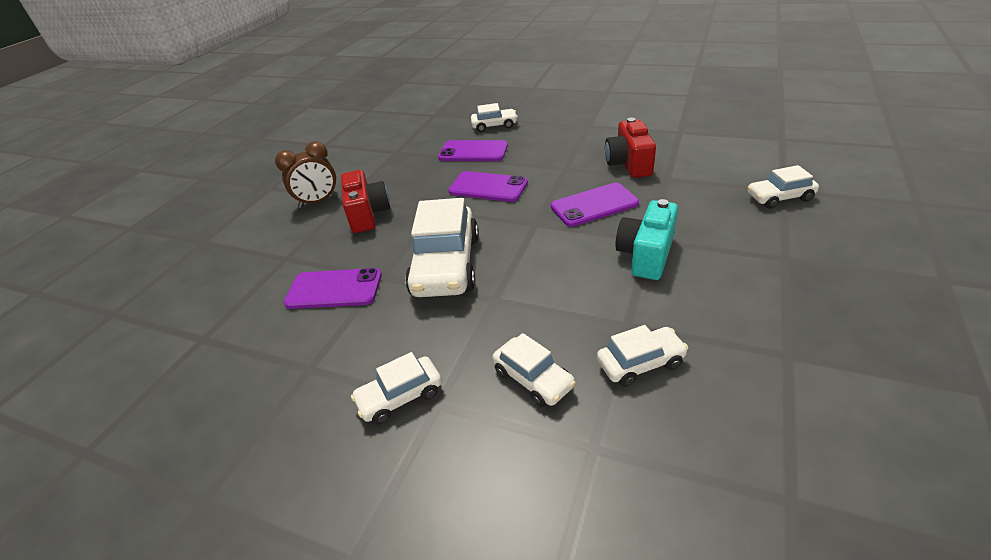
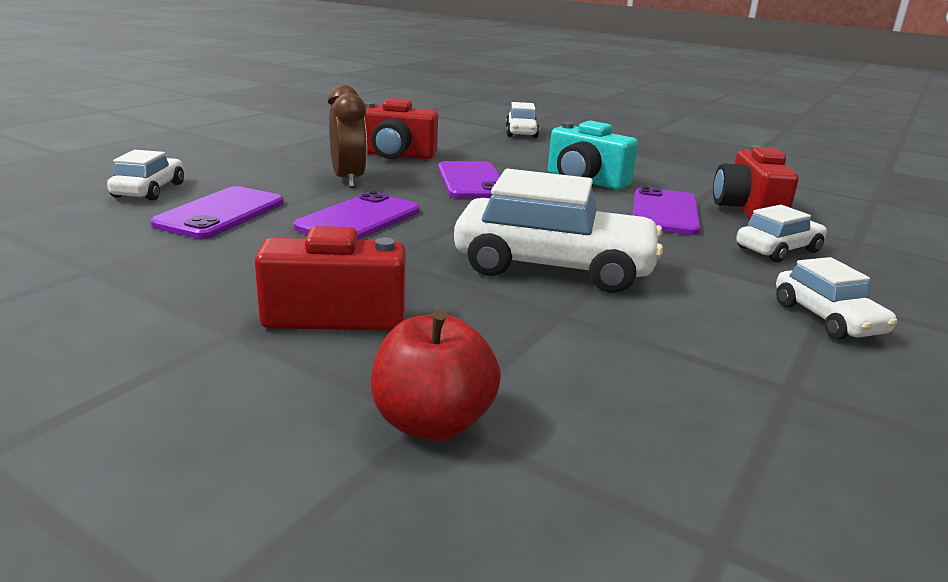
camera: 85 degrees left, 15 degrees down
brown clock [275,141,337,208] -> brown clock moved to [328,85,367,188]
purple phone [284,268,382,309] -> purple phone moved to [632,186,701,235]
white car [597,325,688,387] -> red camera [713,146,799,219]
none -> red apple [371,310,501,441]

